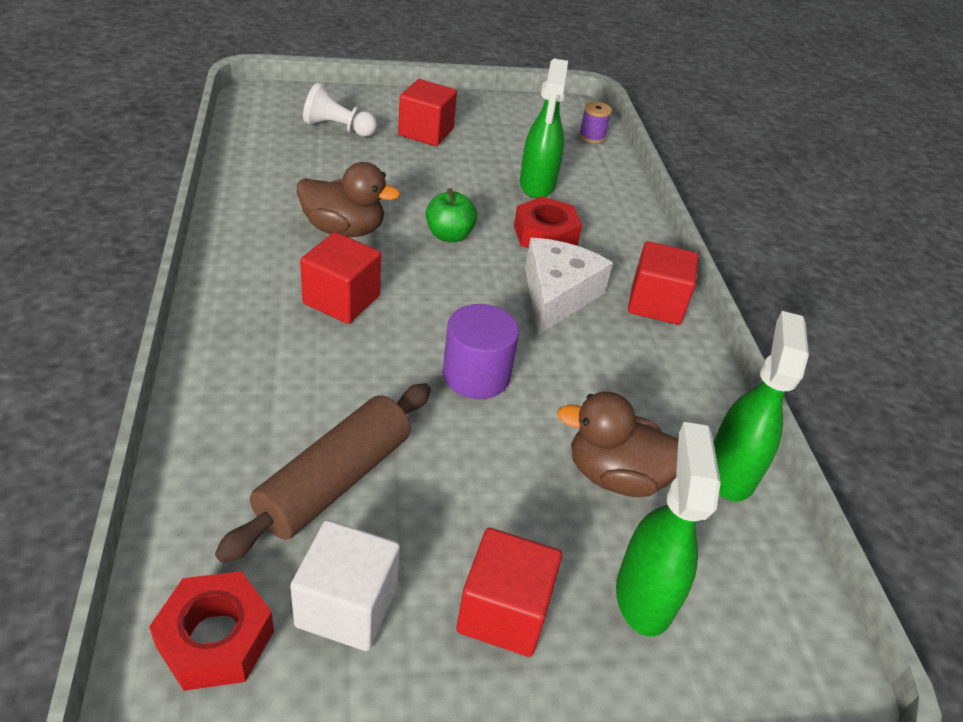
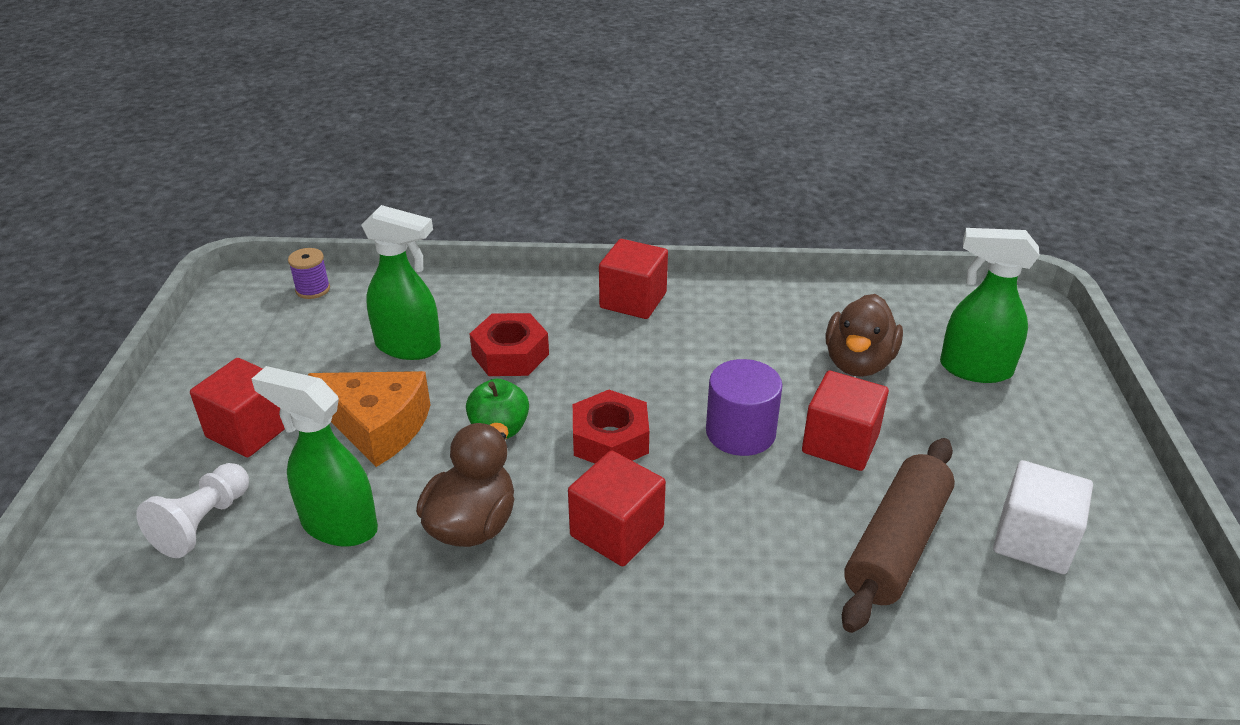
camera: 75 degrees left, 5 degrees down
red nut [149,571,274,691] -> red nut moved to [573,390,649,463]
brown rolling pin [215,383,431,563] -> brown rolling pin turned 75 degrees clockwise [842,438,955,633]
red cube [457,528,562,657] -> red cube moved to [802,371,889,471]
white cheese [525,238,613,335] -> none
green spray bottle [714,311,809,502] -> green spray bottle moved to [252,366,378,547]
none -> orange cheese [308,371,430,467]

